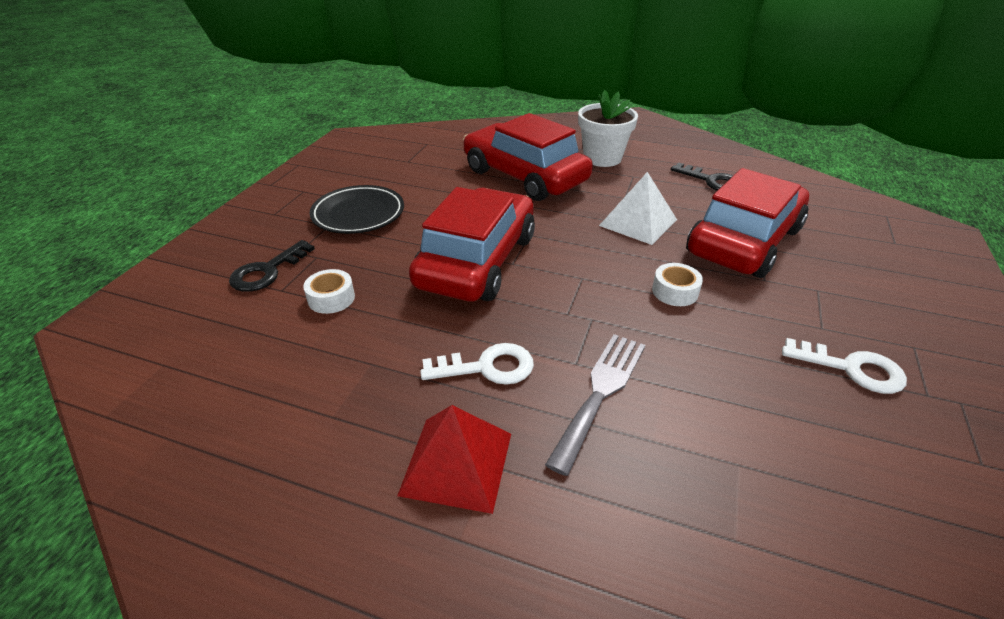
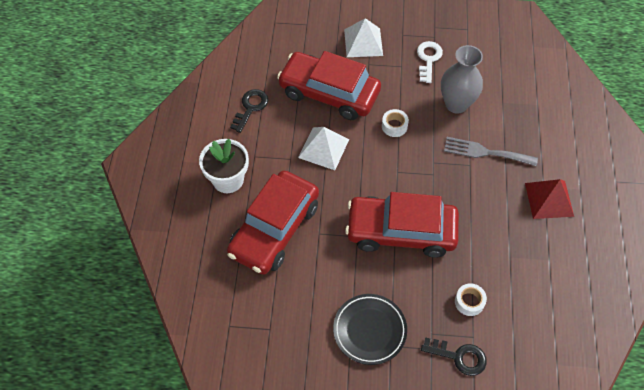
camera: 105 degrees left, 20 degrees up
white key [420,343,534,385] -> none
none -> white pyramid [344,18,383,57]
none -> grey vase [441,45,483,114]

